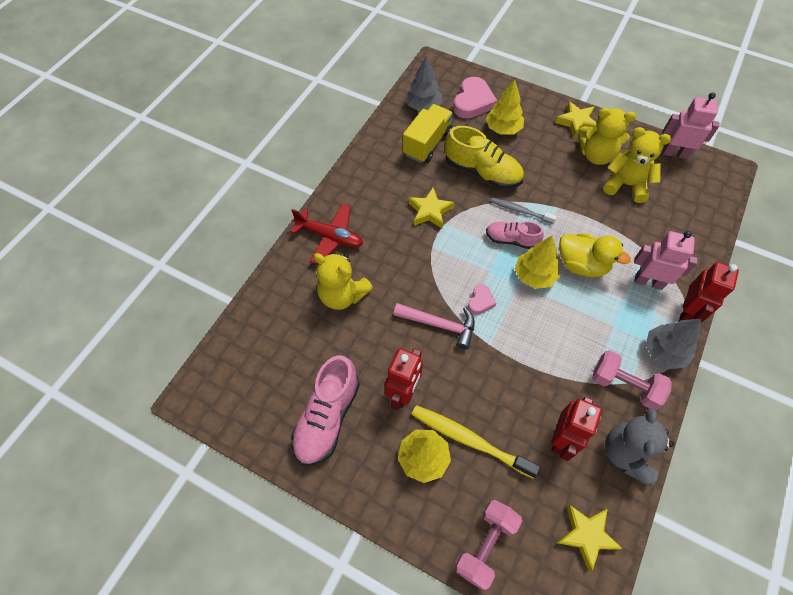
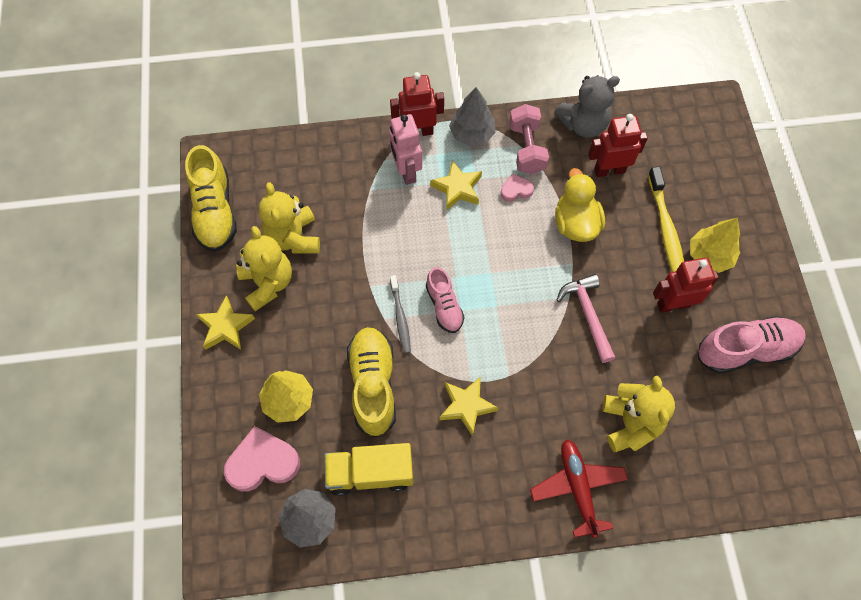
camera: 125 degrees left, 5 degrees up
pink dumbbell [455,500,522,590] -> none
pink heart [468,284,496,314] -> pink heart moved to [501,174,534,202]
yellow tree [515,236,560,289] -> none
yellow star [557,505,623,571] -> yellow star moved to [430,160,482,211]
yellow duck [559,233,631,277] -> yellow duck moved to [555,168,605,242]
pink robot [663,92,720,159] -> yellow shoe [185,145,237,252]

